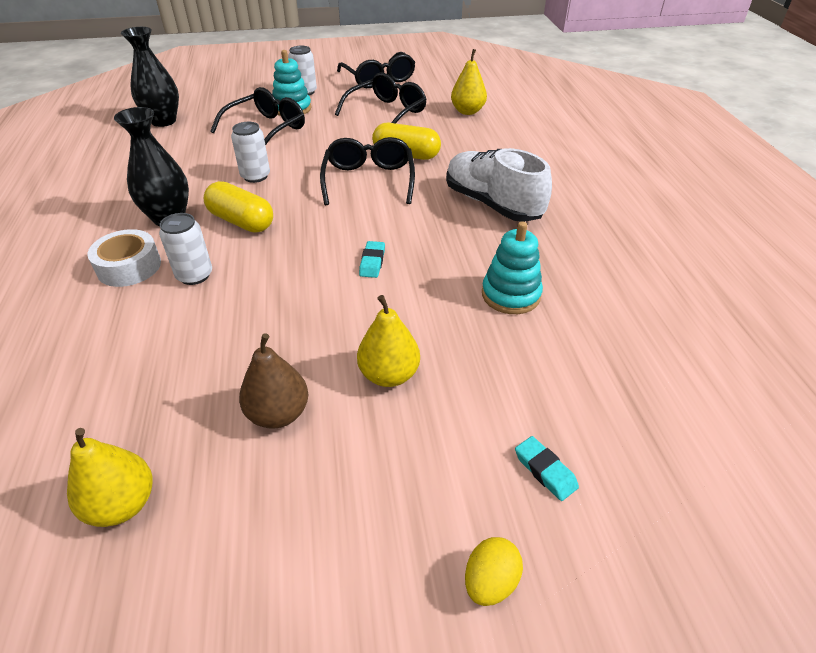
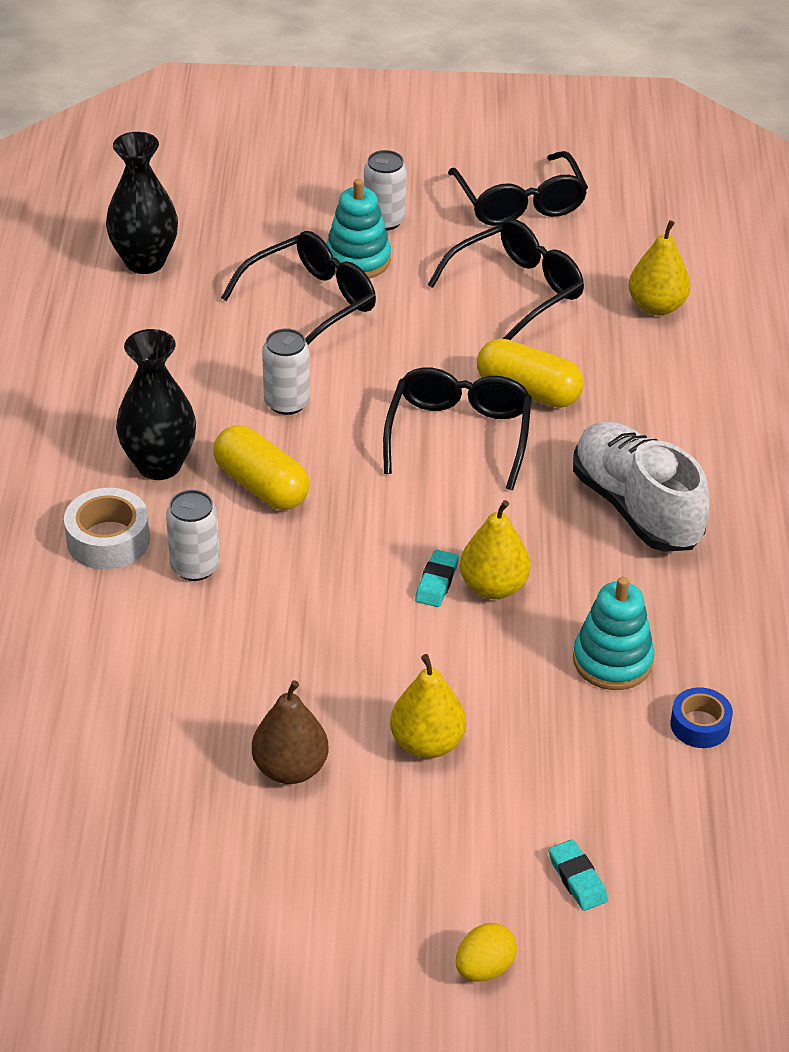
camera: 10 degrees right, 0 degrees up
yellow pear [67,428,152,527] -> yellow pear moved to [460,500,531,599]
none -> blue tape [670,687,733,748]

